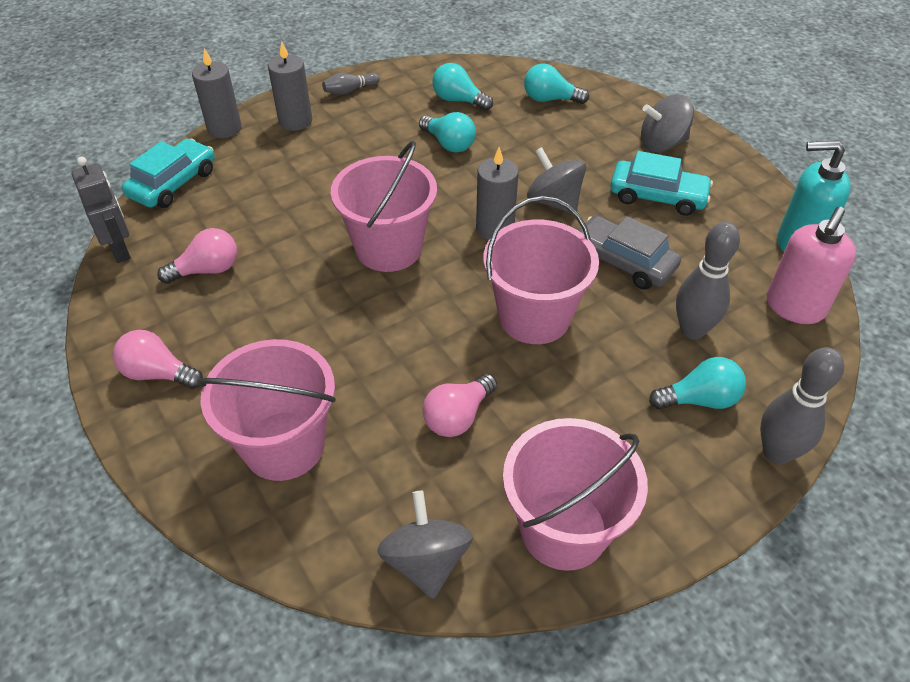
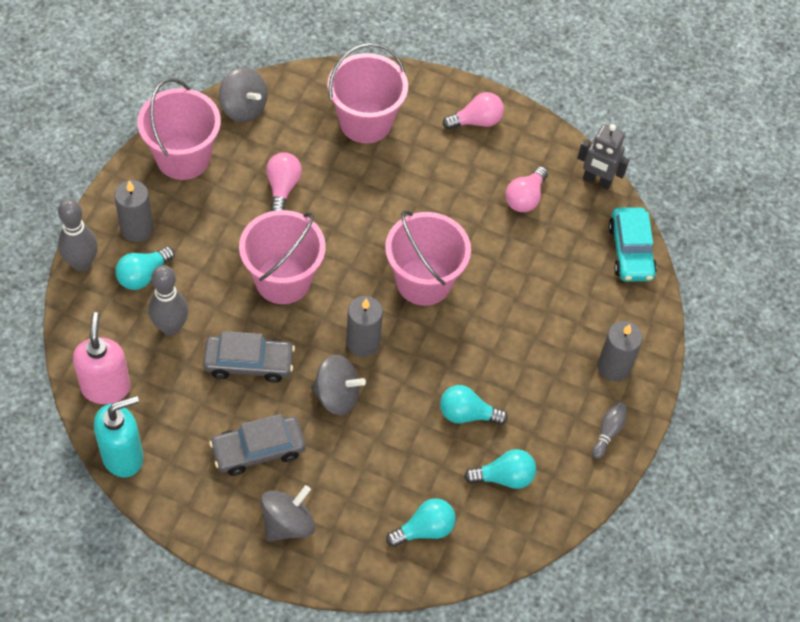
camera: 140 degrees right, 10 degrees up
grey candle [192,48,241,138] -> grey candle moved to [114,180,154,242]
turquoise car [610,151,713,216] -> grey car [209,414,306,476]

